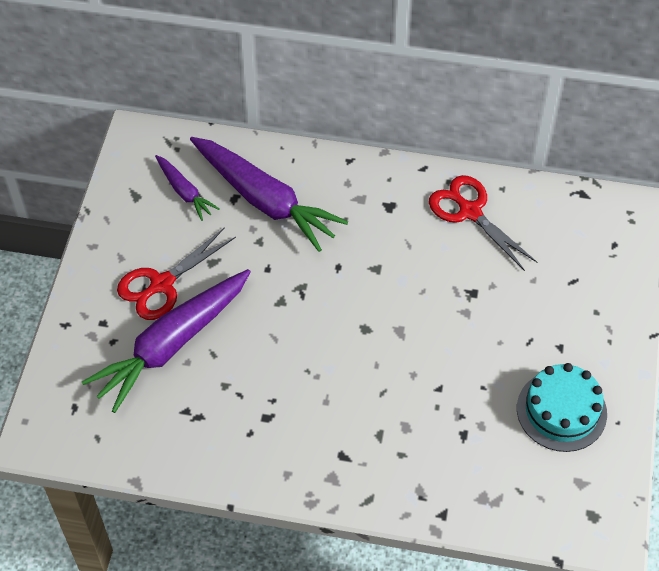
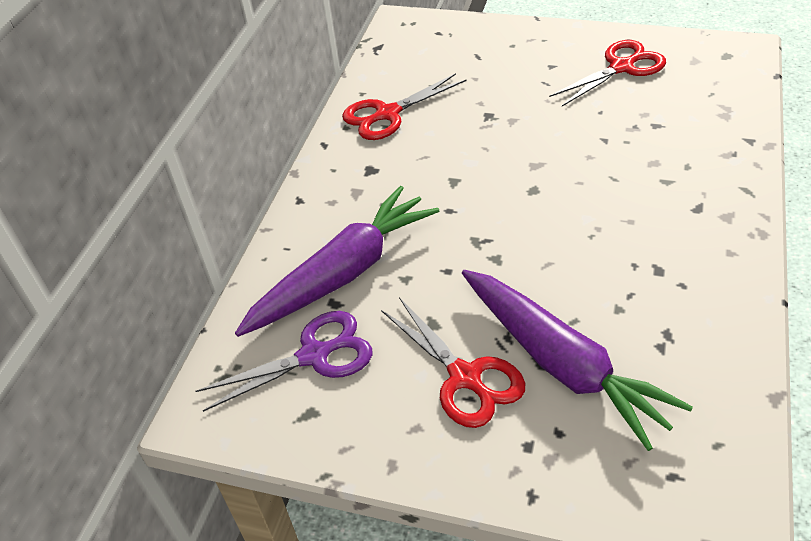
camera: 80 degrees left, 10 degrees down
purple carrot [155,155,220,221] -> purple scissors [195,311,373,412]
turquoise cake [517,363,607,452] -> red scissors [549,40,666,106]

